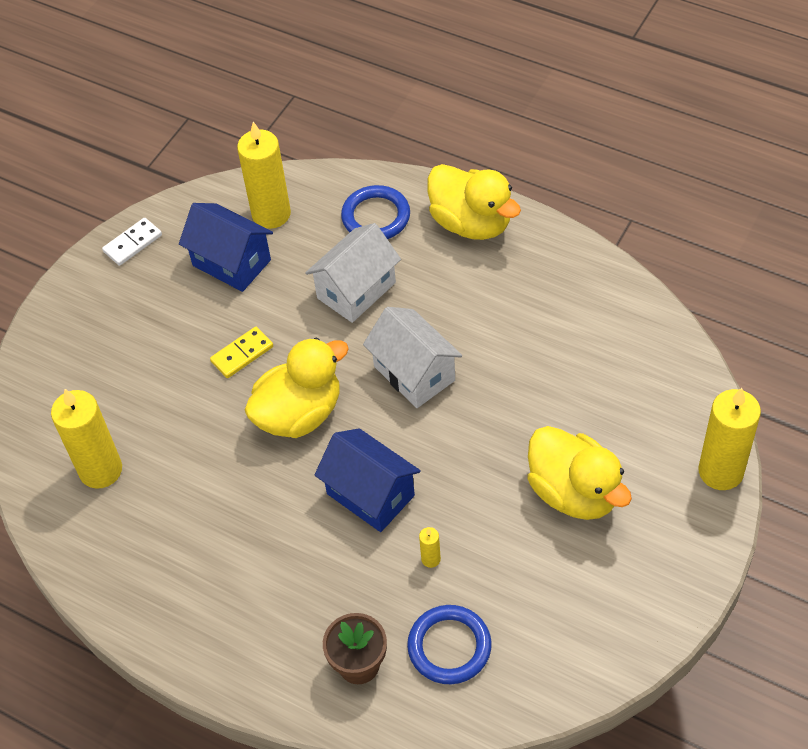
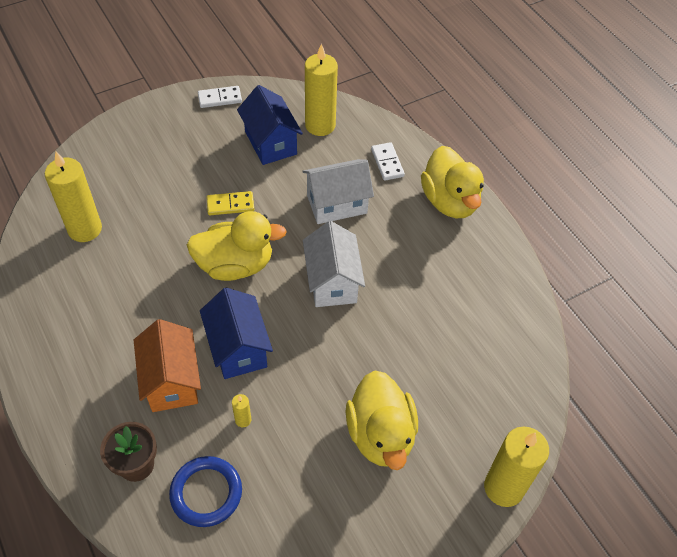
camera: 25 degrees right, 0 degrees up
blue ring [341,185,410,239] -> white domino [371,142,405,181]
none -> orange house [134,319,201,412]

